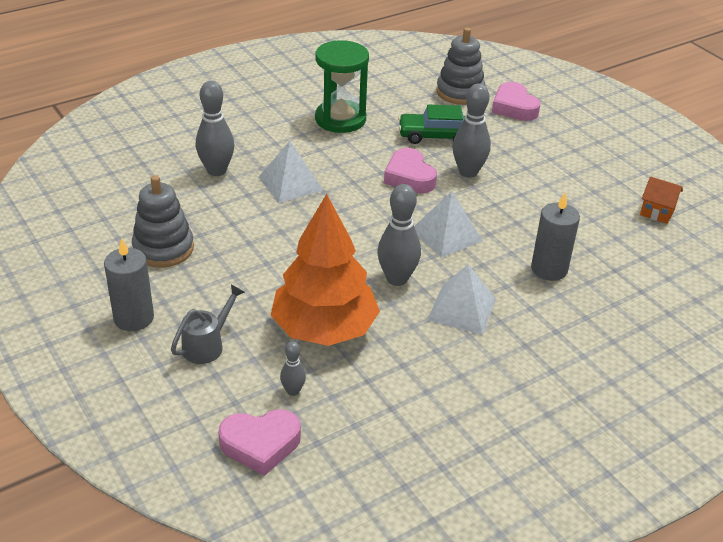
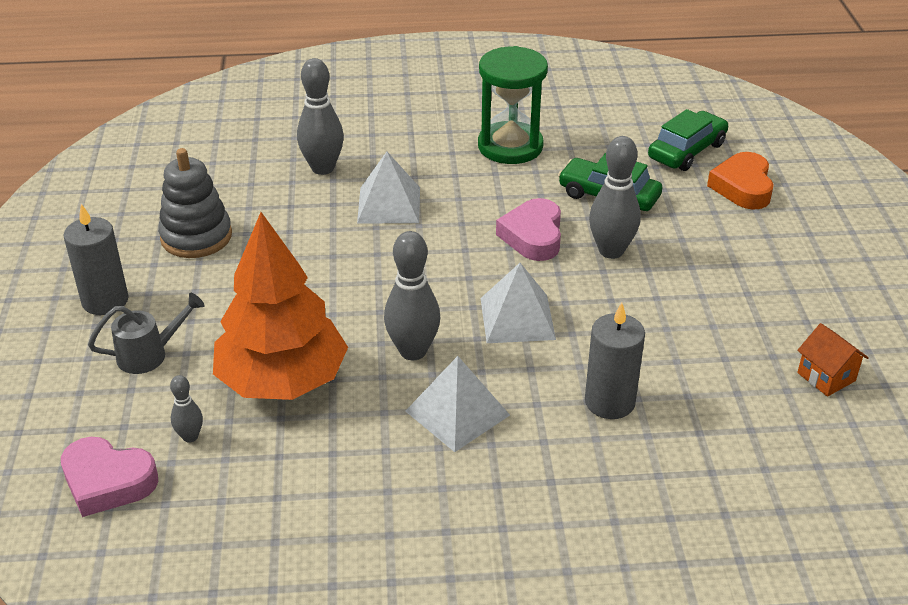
camera: 30 degrees right, 0 degrees up
grey stacking toy [436,28,485,105] -> green car [648,109,728,171]
pink heart [492,82,541,121] -> orange heart [707,152,774,210]

